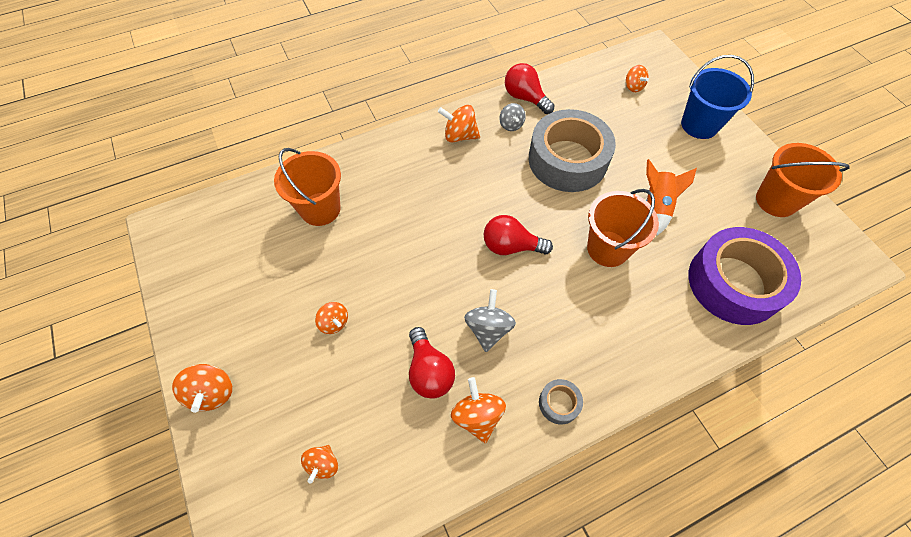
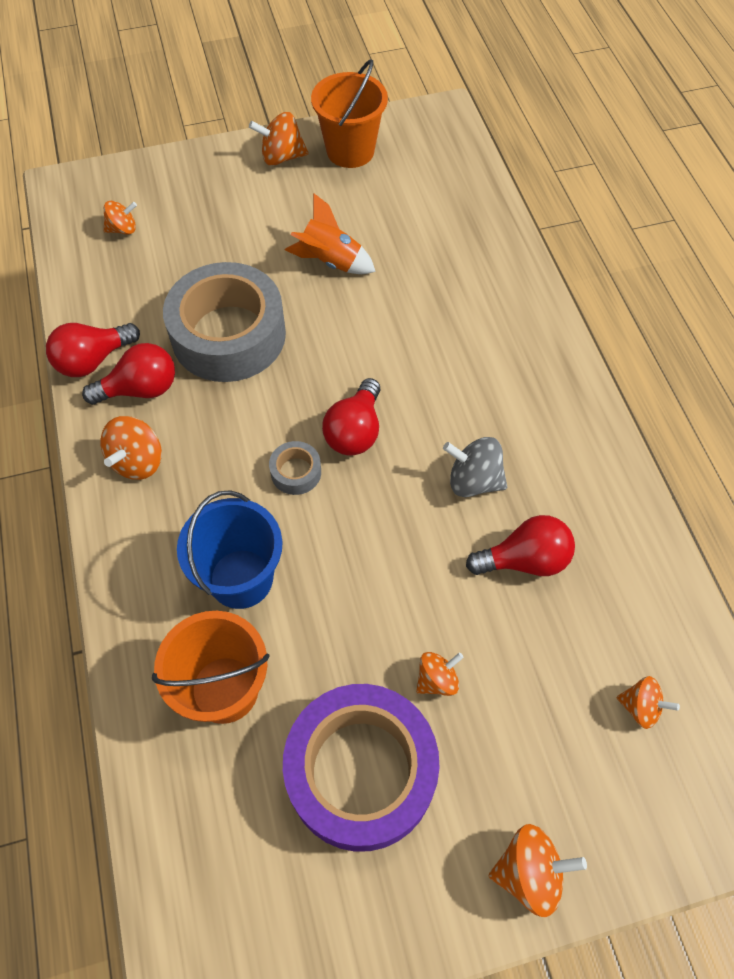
camera: 80 degrees left, 0 degrees up
orange spinning top [451,377,506,443] -> orange spinning top moved to [249,112,308,166]
grey spinning top [500,103,526,131] -> red light bulb [82,343,175,405]
grey tape [539,379,583,424] -> grey tape moved to [269,441,321,495]
orange bucket [587,189,659,267] -> none
blue bucket [681,55,754,139] -> blue bucket moved to [177,490,282,609]
purple tape [689,227,801,325] -> purple tape moved to [283,684,440,852]

